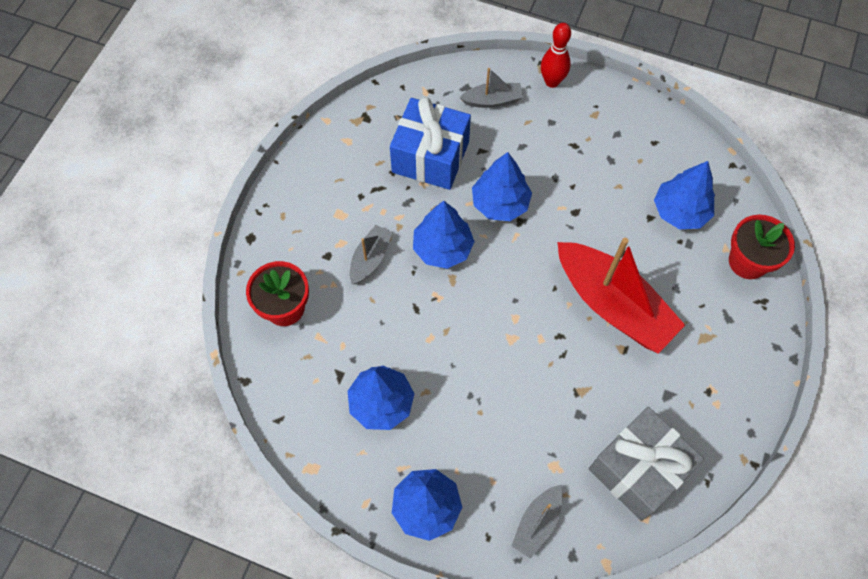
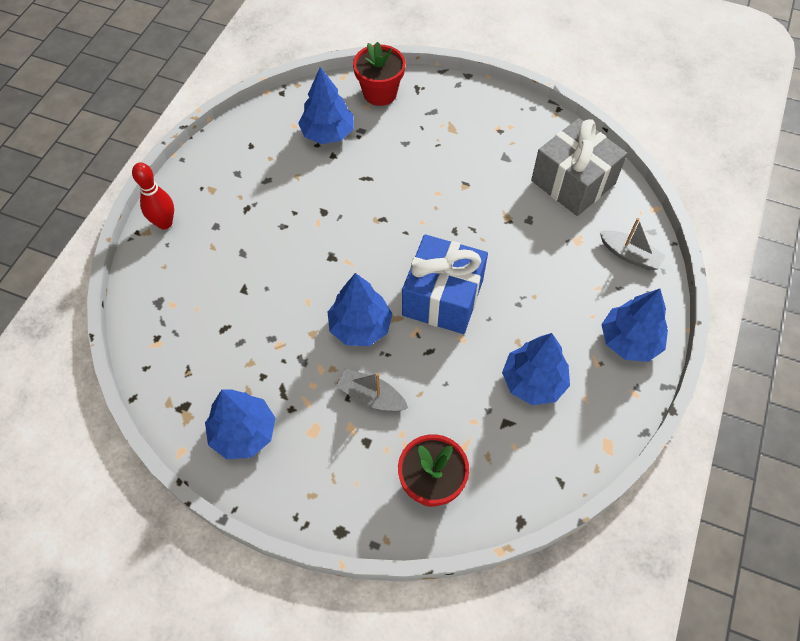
camera: 90 degrees left, 5 degrees down
blue gift [390,97,471,190] -> blue gift moved to [402,234,488,334]
grey boat [459,68,523,108] -> none
blue tree [472,152,532,221] -> blue tree moved to [205,389,276,459]
red boat [557,238,685,354] -> none

